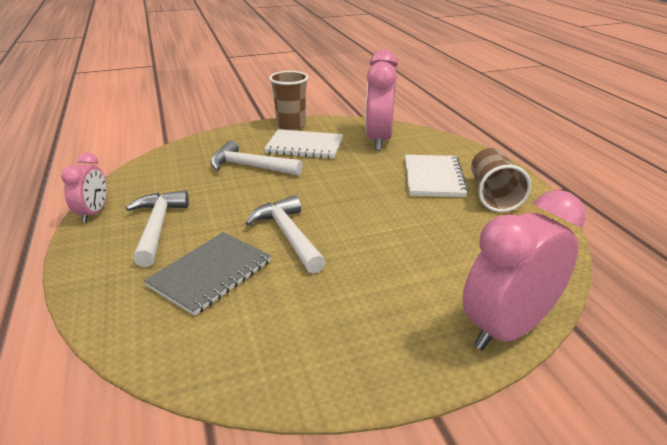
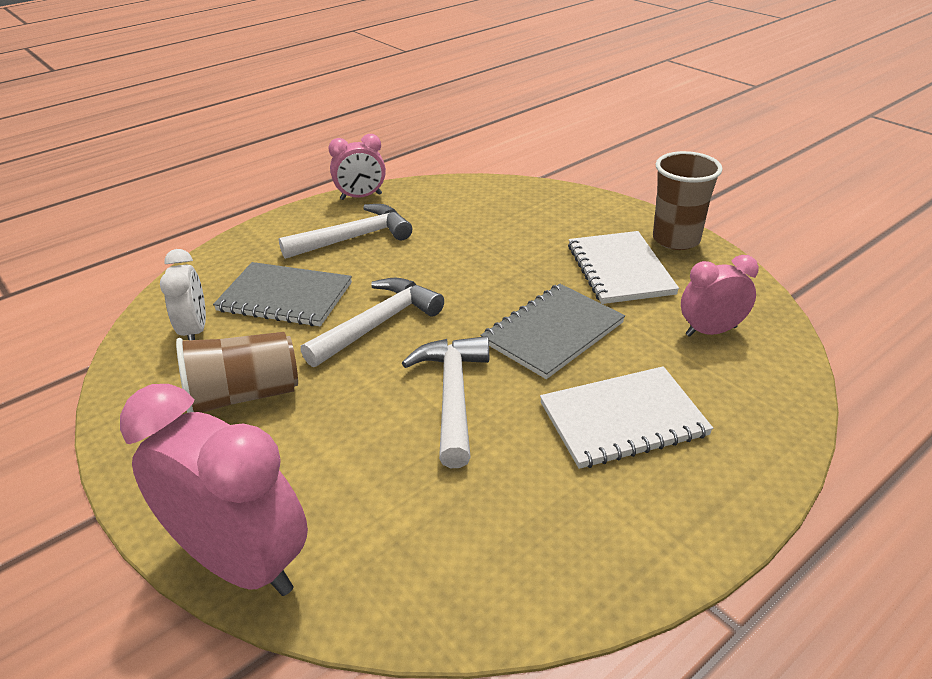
camera: 70 degrees right, 5 degrees up
white hammer [210,140,303,176] -> white hammer moved to [402,336,489,468]
pink clock [366,49,398,150] -> pink clock [681,255,759,337], size x0.55
brown cup [471,148,531,212] -> brown cup moved to [176,332,298,413]
none -> white clock [160,249,206,340]
none -> grey notebook [481,284,625,379]

